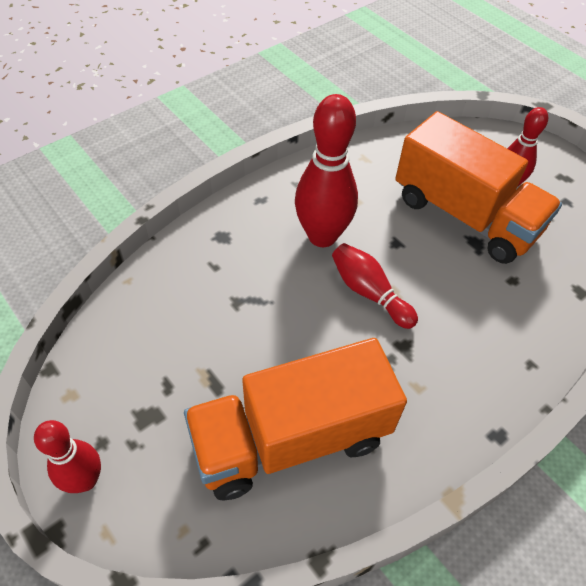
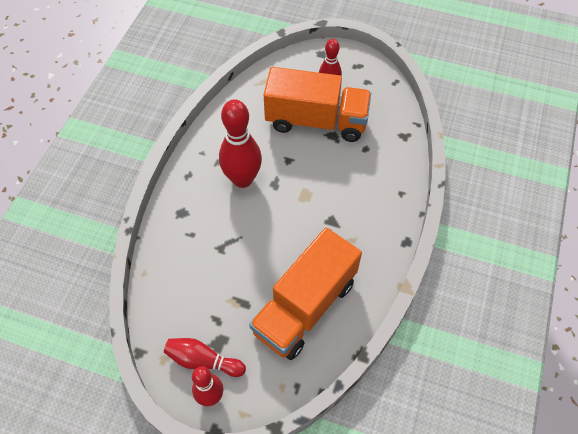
camera: 30 degrees left, 5 degrees up
red bowling pin [332,243,418,329] -> red bowling pin moved to [164,338,246,377]

